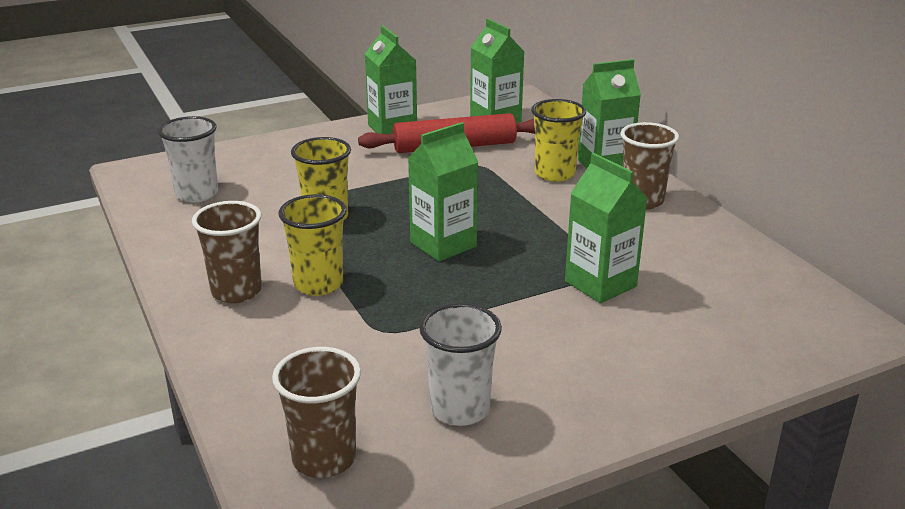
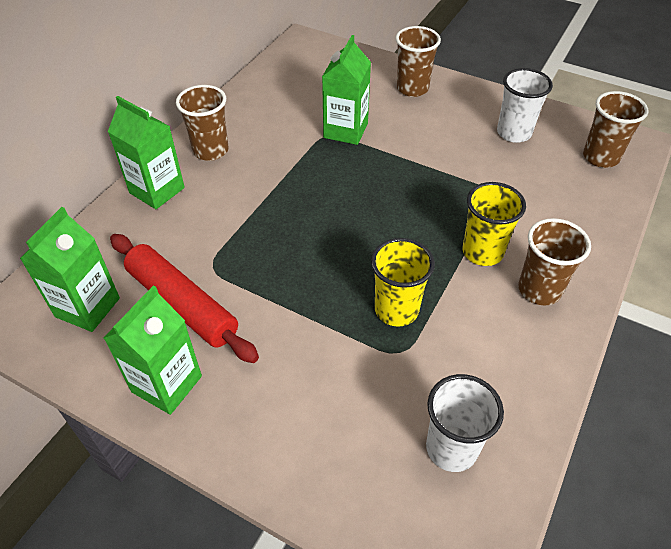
camera: 125 degrees left, 20 degrees up
green carton [408,122,478,261] -> none
yellow cup [531,99,586,182] -> none
none -> brown cup [395,26,441,97]

